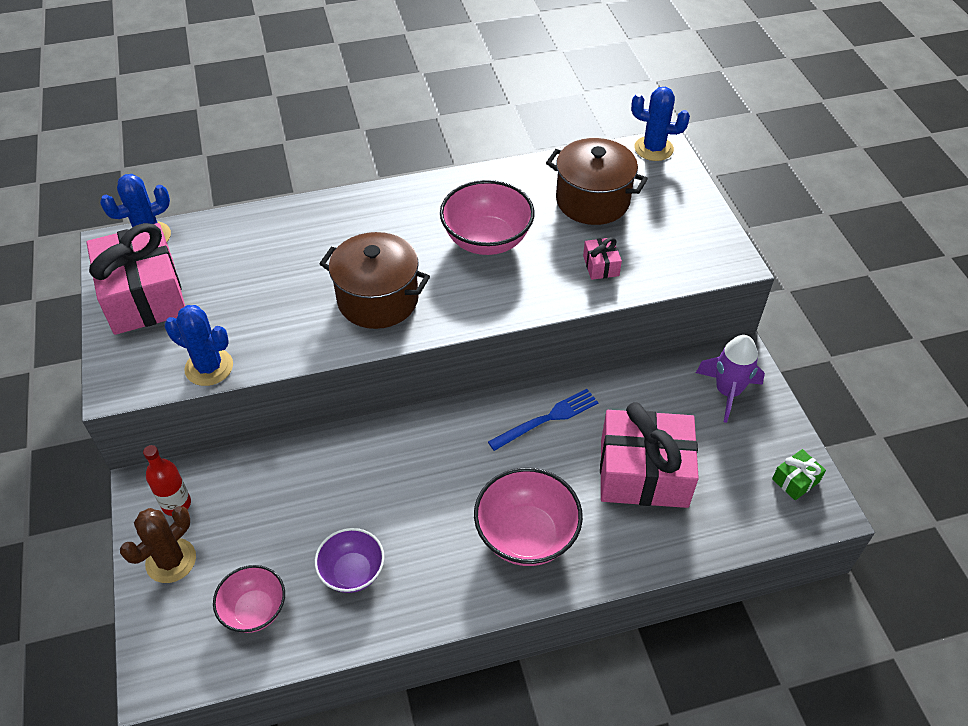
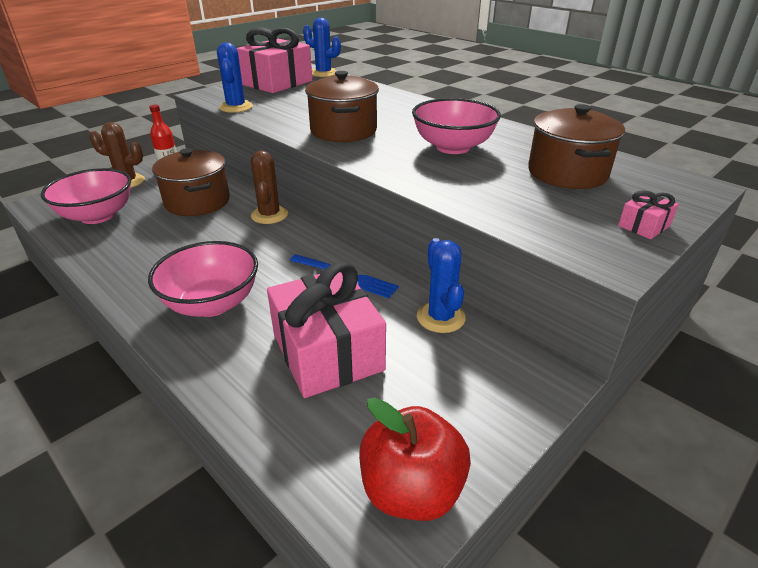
camera: 60 degrees right, 15 degrees down
pink bowl [213,565,285,633] -> pink bowl [41,168,131,224], size x1.58
purple bowl [315,528,385,593] -> none
pink gift [583,237,622,280] -> pink gift moved to [618,190,679,239]
blue cactus [631,87,690,161] -> blue cactus moved to [417,238,466,333]
purple rocket [696,335,765,423] -> none
green gift [772,449,826,500] -> red apple [359,397,471,521]
none -> brown pot [152,148,230,216]
none -> brown cactus [250,151,288,224]

